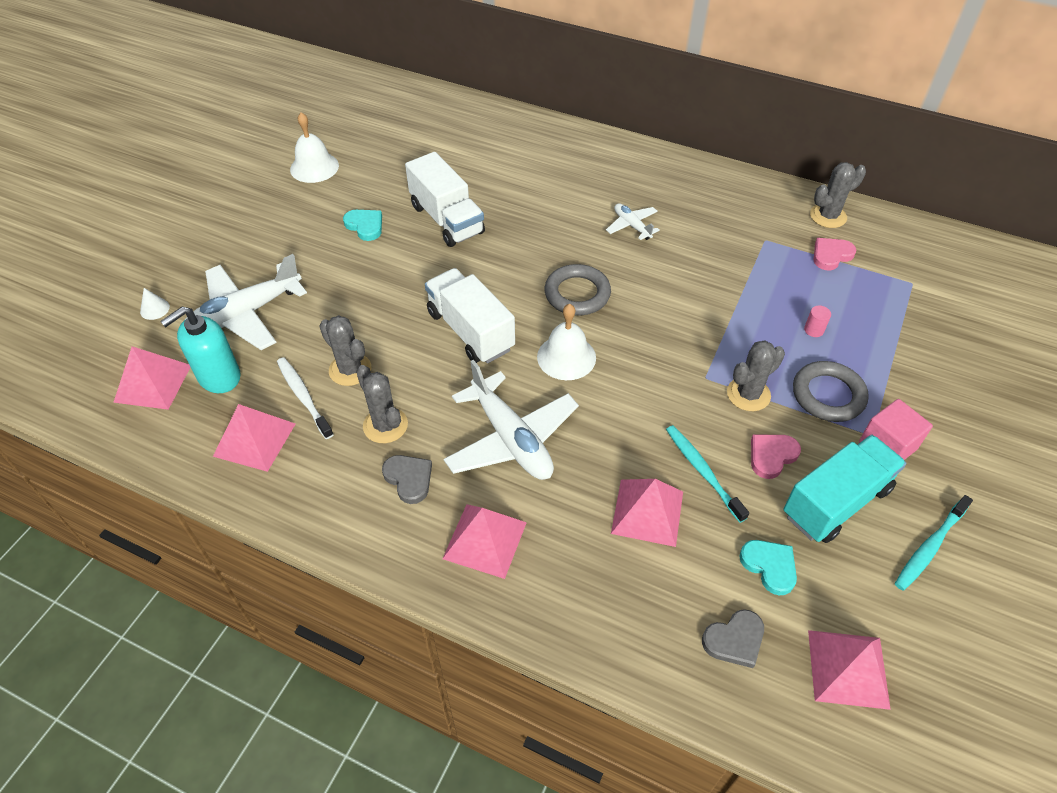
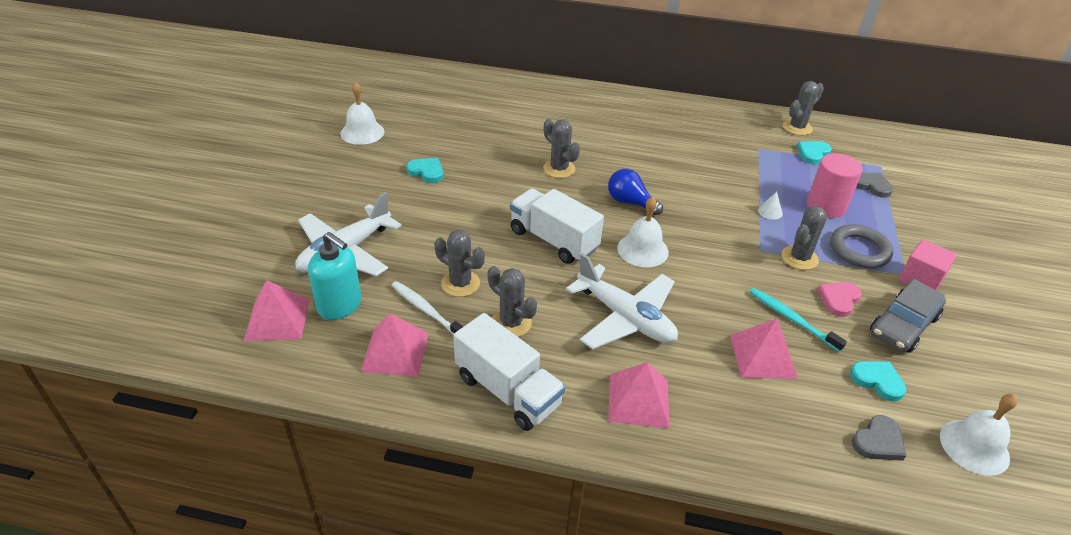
camera: 15 degrees left, 10 degrees down
white cone [140,288,170,320] -> white cone moved to [758,192,783,220]
turquoise soap dispenser [160,307,241,393] -> turquoise soap dispenser turned 90 degrees counterclockwise [308,232,362,320]
grey heart [382,455,432,504] -> grey heart moved to [856,173,893,198]
white truck [405,152,485,247] -> white truck moved to [453,313,565,431]
grey ring [545,264,611,315] -> blue light bulb [608,169,663,215]
white plane [606,203,660,240] -> none
turquoise truck [783,434,907,543] -> grey car [870,279,946,353]
pink cylinder [804,305,831,337] -> pink cylinder [807,153,863,218], size x2.41
pink pyramid [808,630,891,710] -> white bell [940,394,1018,476]
pink heart [814,238,856,270] -> turquoise heart [797,141,832,164]
turquoise toothbrush [895,495,973,591] -> none
none -> grey cactus [543,119,580,178]

